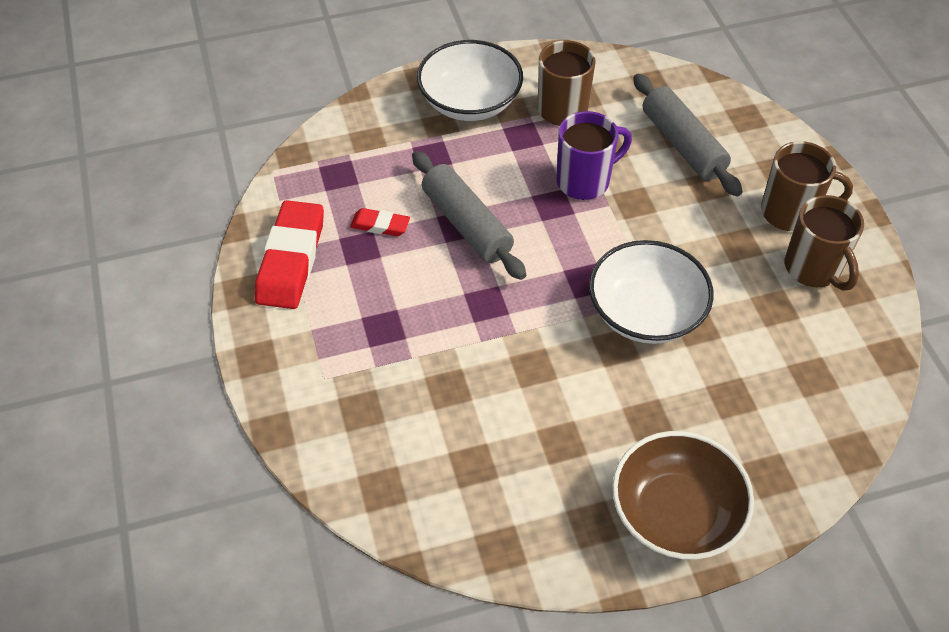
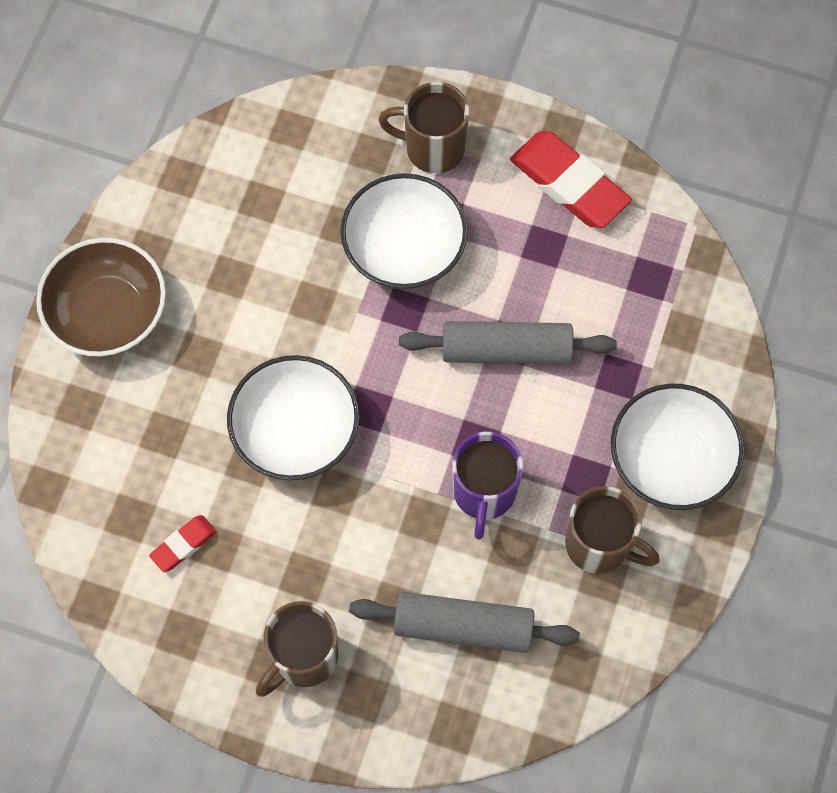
camera: 125 degrees right, 15 degrees up
red eraser [350,208,410,236] -> red eraser moved to [149,515,217,572]
brown mug [785,195,864,291] -> brown mug moved to [378,82,469,174]
none -> white bowl [341,173,468,289]

